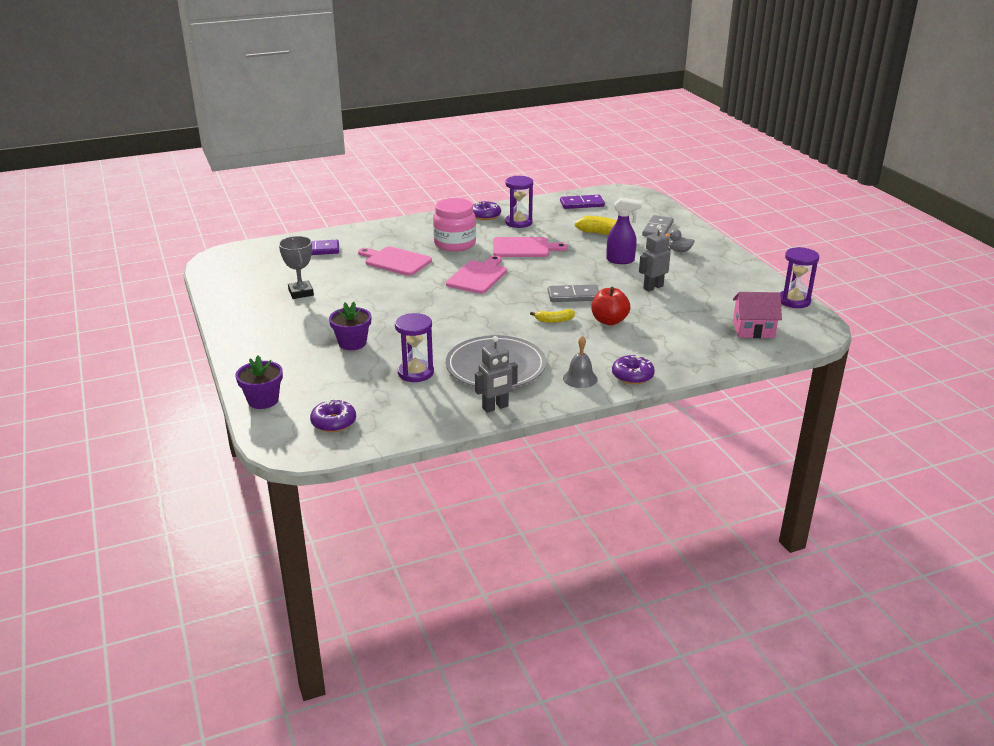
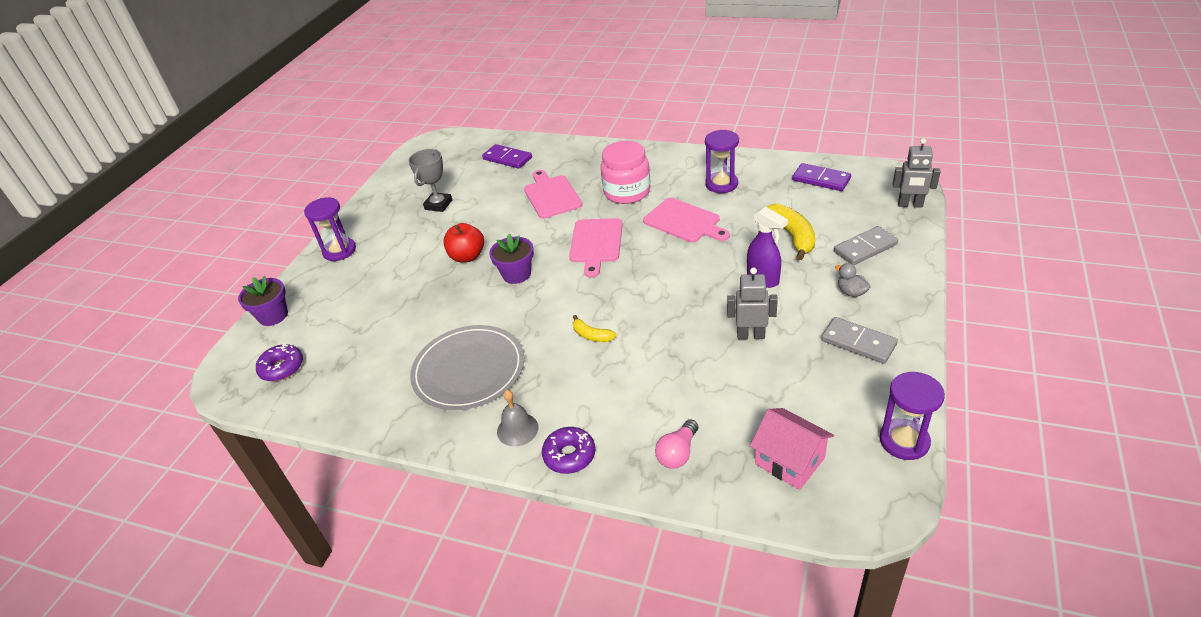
camera: 45 degrees right, 10 degrees up
purple flower pot [329,302,371,350] -> purple flower pot moved to [489,234,534,284]
purple hourglass [395,313,434,382] -> purple hourglass moved to [304,197,356,261]
pink cutting board [446,255,507,294] -> pink cutting board turned 120 degrees clockwise [569,218,623,278]
purple donut [473,200,501,220] -> none
grey robot [475,336,518,413] -> grey robot moved to [893,138,941,208]
grey domino [548,284,599,302] -> grey domino moved to [821,317,898,364]
red apple [592,287,630,325] -> red apple moved to [443,223,484,263]
none -> pink light bulb [655,419,698,469]

